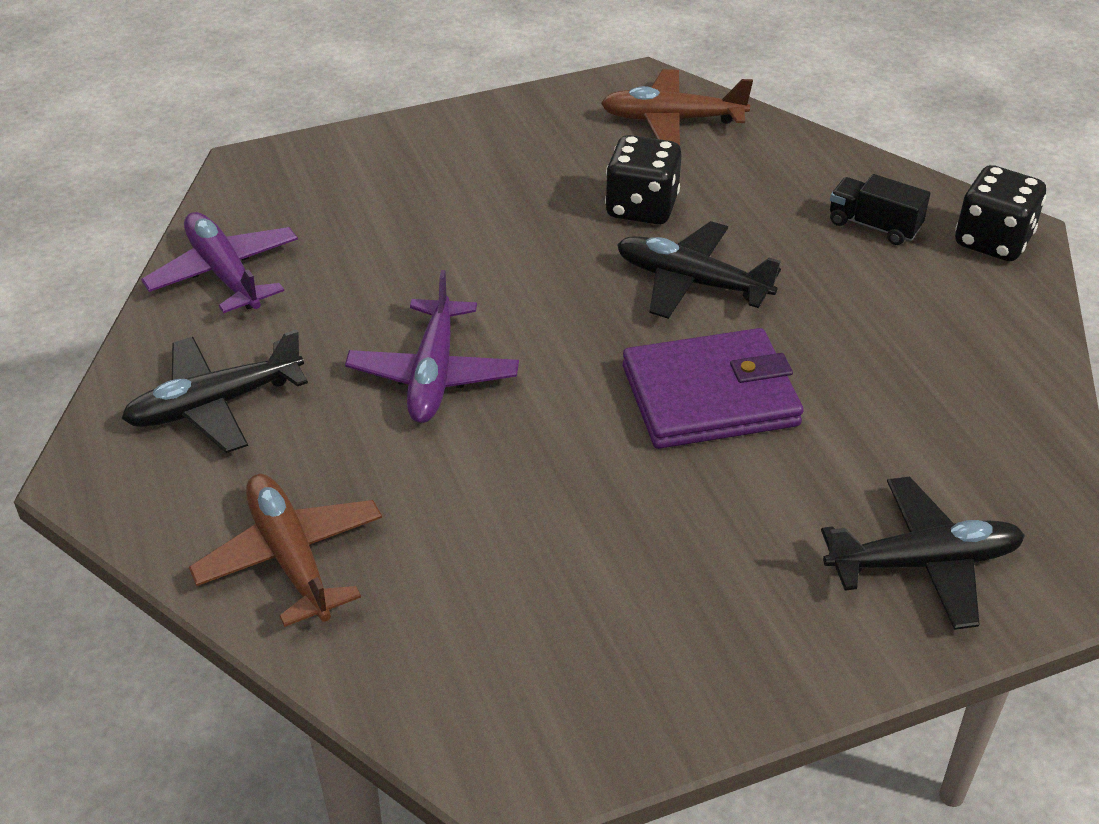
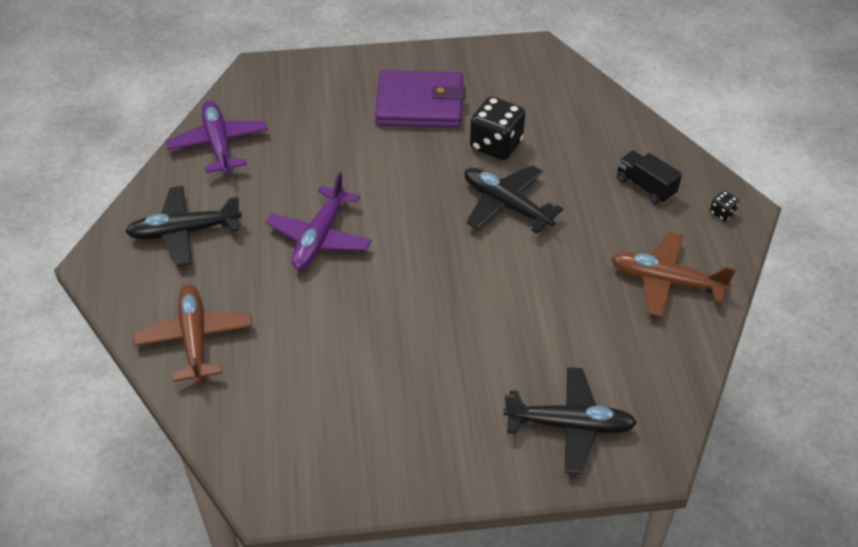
camera: 15 degrees right, 5 degrees up
brown plane [601,69,753,146] -> brown plane moved to [611,232,736,317]
purple wallet [623,328,804,449] -> purple wallet moved to [375,70,465,128]
black dice [955,165,1046,261] -> black dice [710,191,739,221], size x0.45

